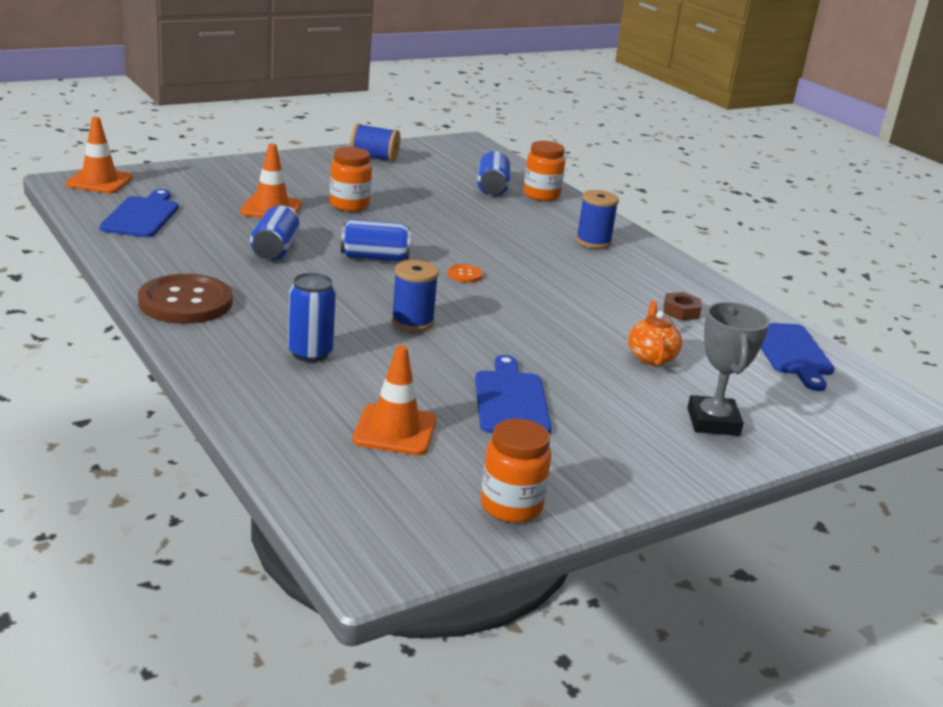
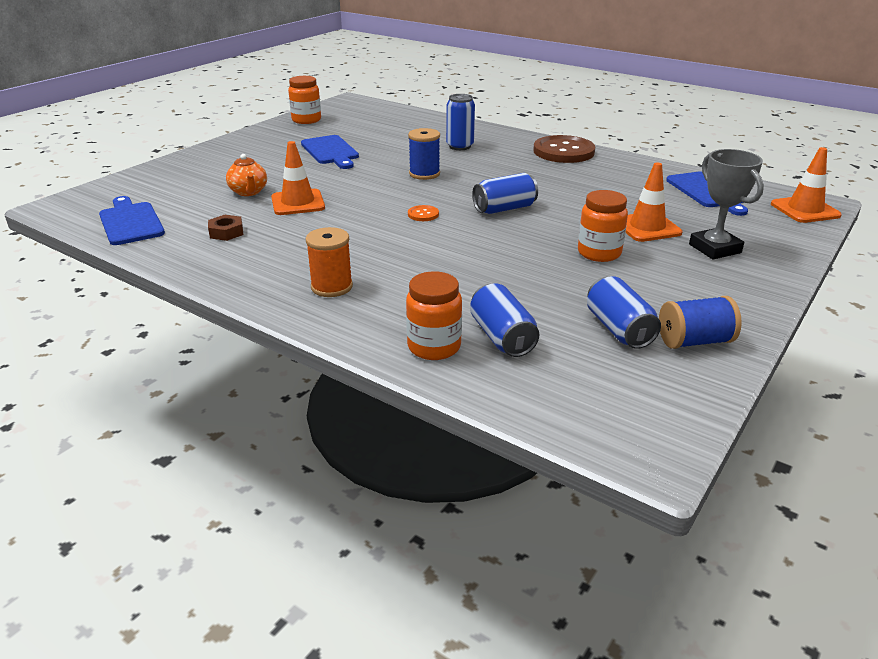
camera: 160 degrees right, 5 degrees up
blue can [250,205,300,260] -> blue can moved to [587,276,661,349]
orange traffic cone [352,345,437,455] -> orange traffic cone moved to [271,141,325,215]
blue spool [576,190,619,249] -> orange spool [306,227,353,297]
grey trophy [687,302,770,436] -> grey trophy moved to [689,149,764,259]

